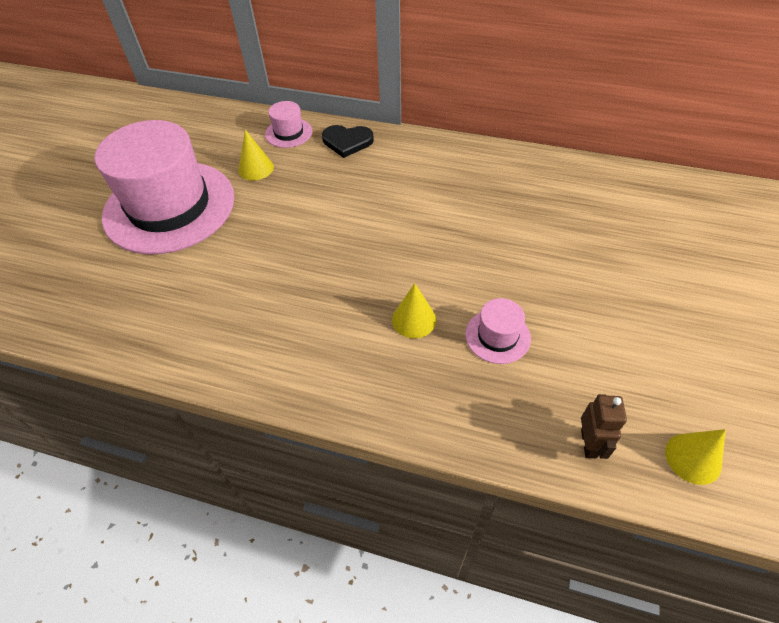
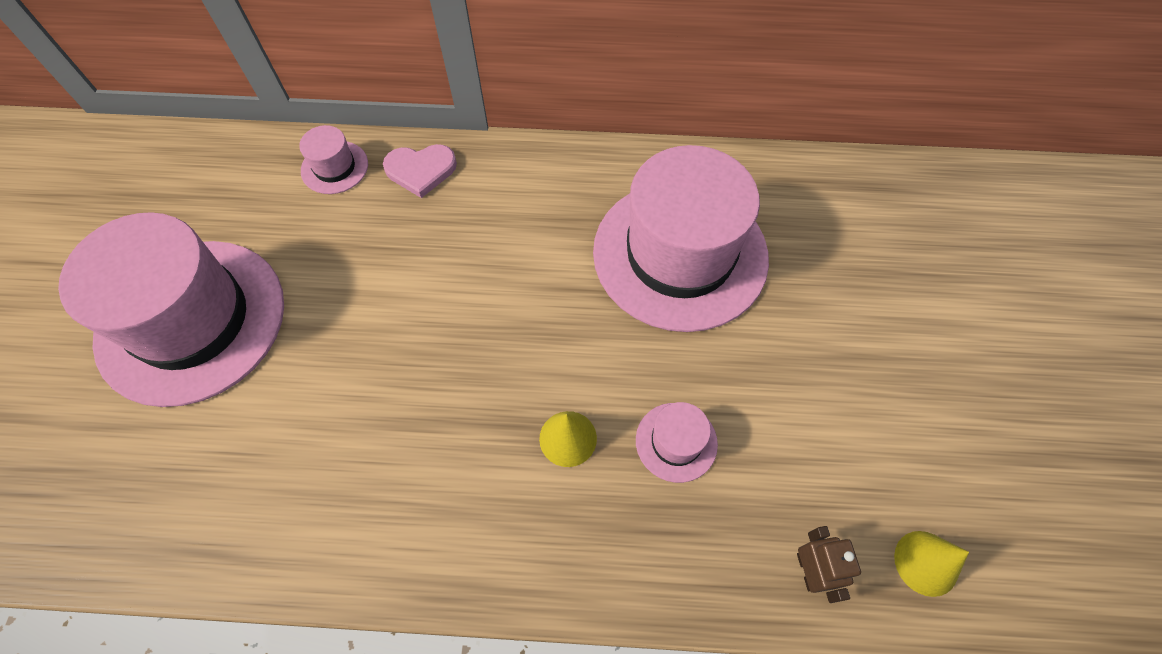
camera: 15 degrees left, 10 degrees up
yellow cone [238,130,274,181] -> none
black heart [322,125,374,158] -> pink heart [383,144,457,198]
none -> pink hat [593,145,769,332]

